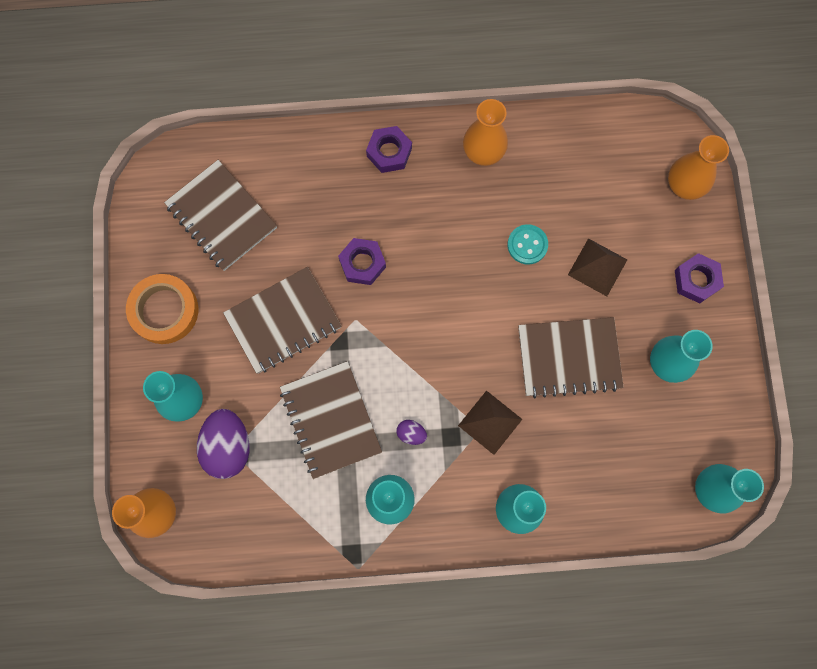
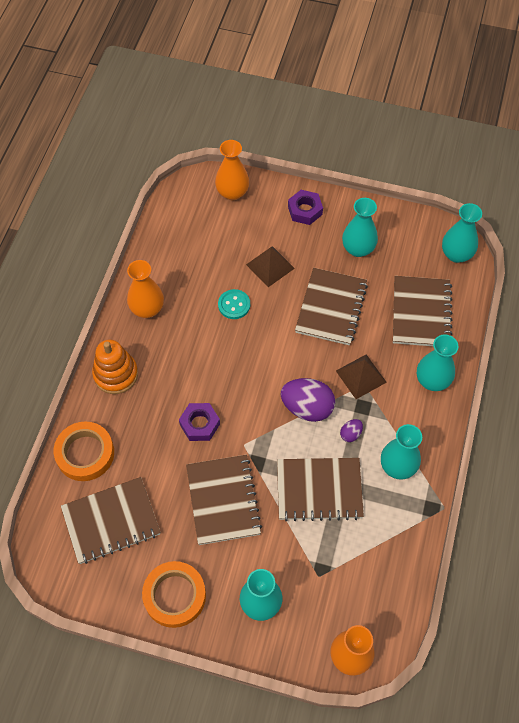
camera: 70 degrees left, 15 degrees down
purple egg [197,409,250,479] -> purple egg moved to [280,378,335,422]
purple nut [366,126,412,173] -> orange stacking toy [92,339,138,394]
none -> orange tape [54,421,114,481]
none -> brown notebook [393,276,452,346]

